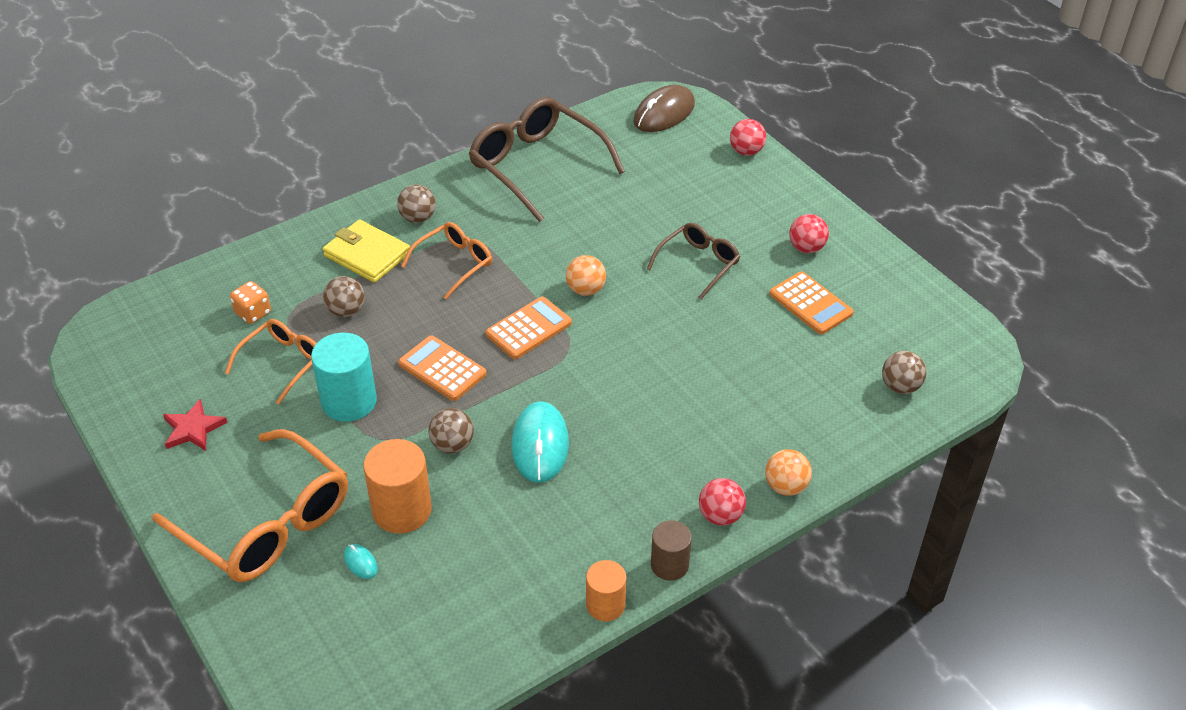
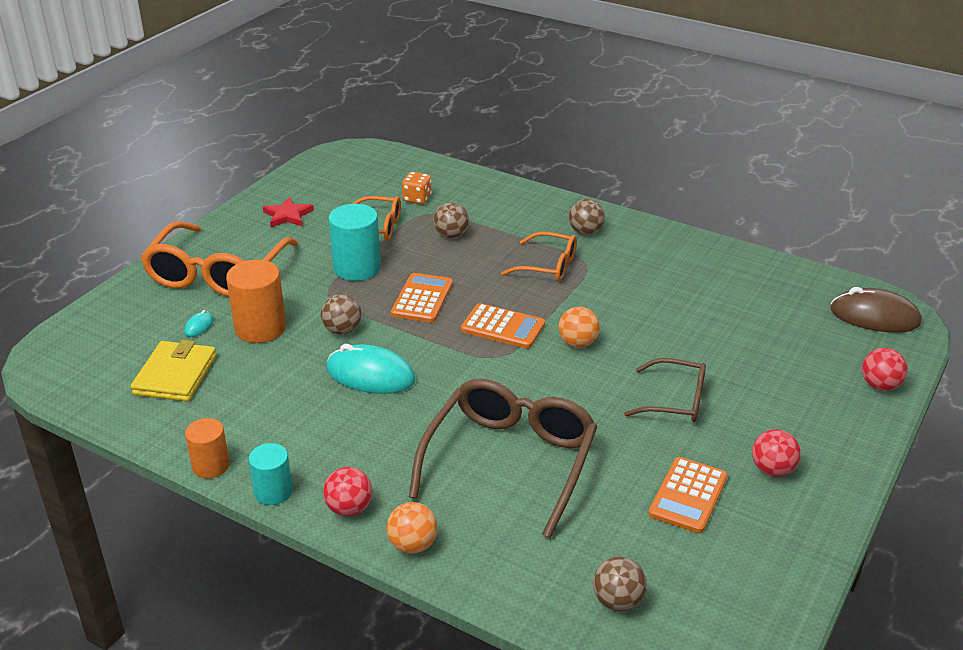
camera: 65 degrees right, 10 degrees down
yellow wallet [323,219,410,283] -> yellow wallet moved to [131,340,216,402]
brown glasses [469,97,625,222] -> brown glasses moved to [409,378,598,538]
turquoise mouse [511,401,569,483] -> turquoise mouse turned 45 degrees clockwise [326,344,416,394]
brown cylinder [651,520,692,581] -> turquoise cylinder [249,443,293,505]

